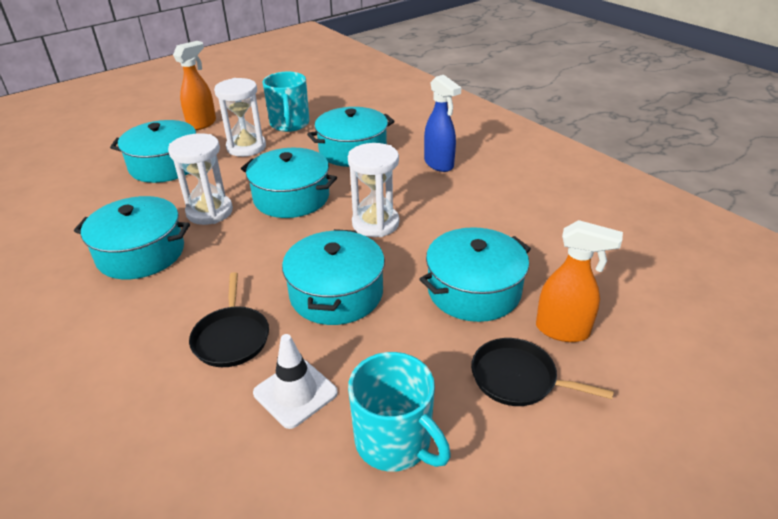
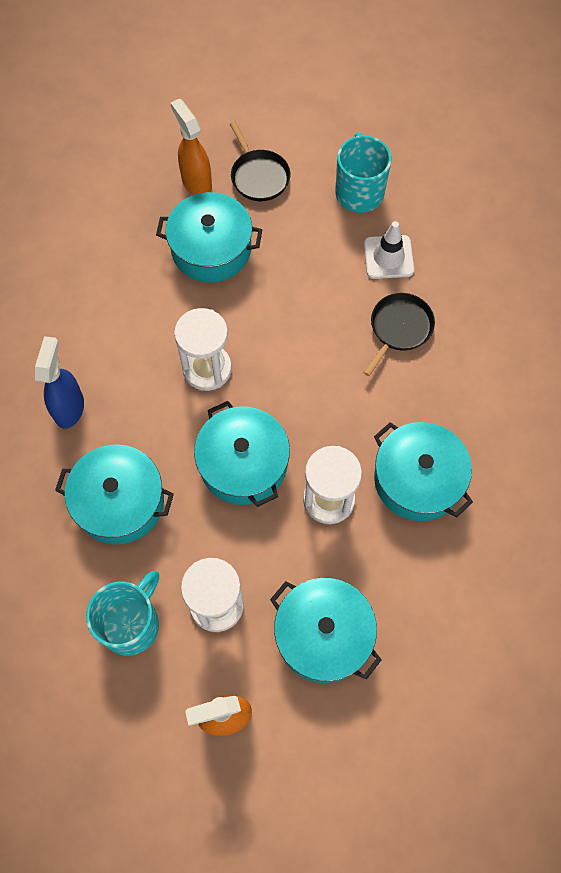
camera: 140 degrees left, 30 degrees up
turquoise pot [282,229,385,325] -> none

